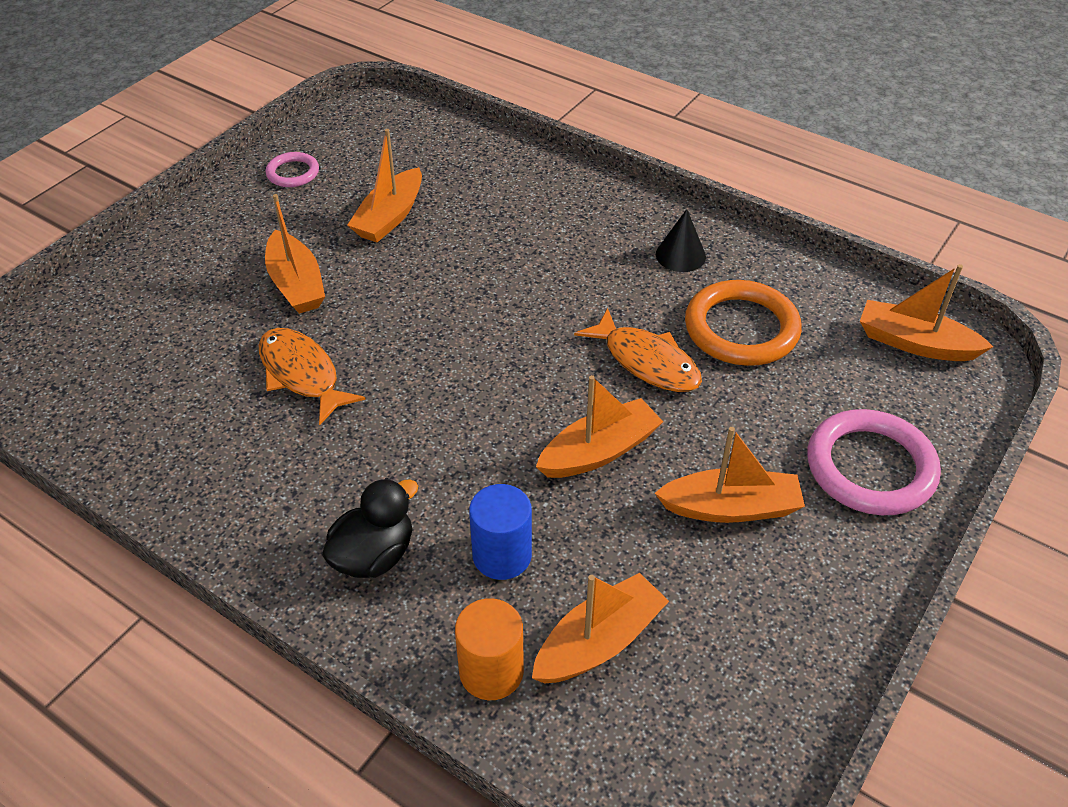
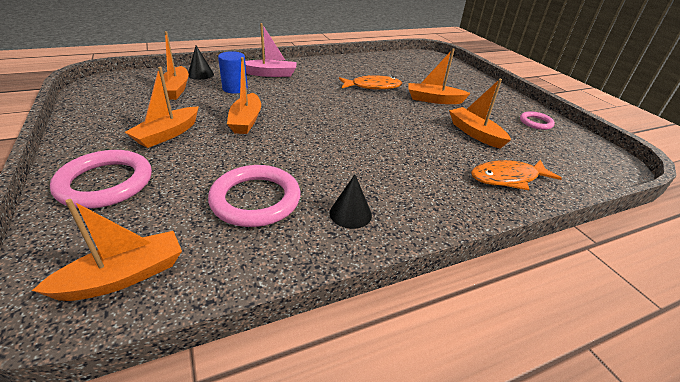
camera: 120 degrees right, 10 degrees down
black duck [322,478,418,578] -> pink boat [245,23,297,77]
orange cylinder [455,598,524,700] -> black cone [188,46,214,80]
orange fish [574,308,702,392] -> orange fish moved to [471,159,562,190]
orange ring [685,280,802,366] -> pink ring [208,165,301,227]

